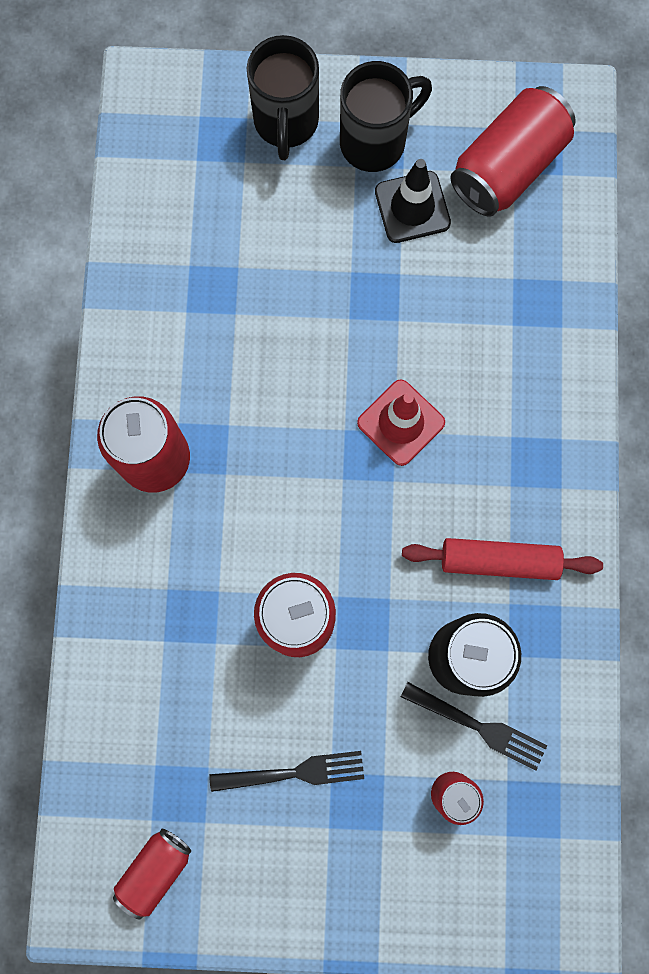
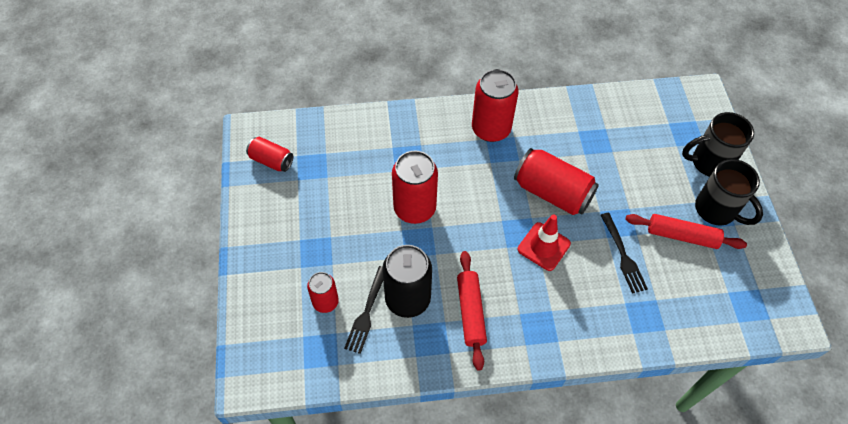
camera: 80 degrees right, 20 degrees down
black fork [209,751,364,792] -> black fork moved to [601,213,648,294]
black traffic cone [375,159,451,243] -> red rolling pin [625,214,747,249]
red can [450,86,576,217] -> red can moved to [514,148,599,215]

